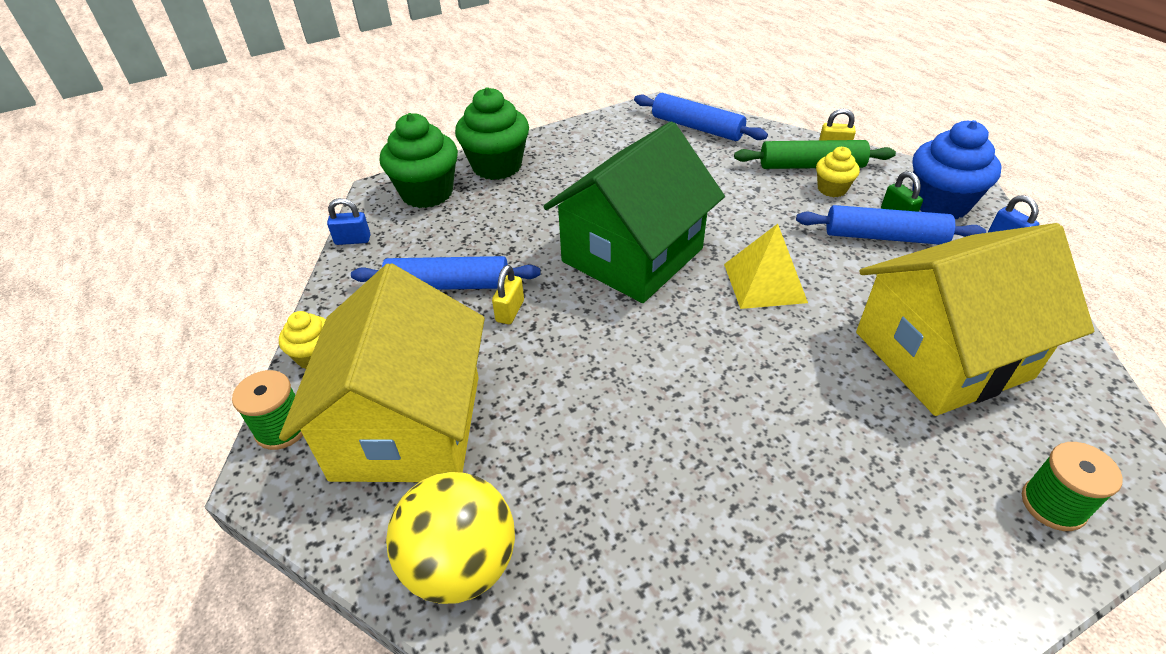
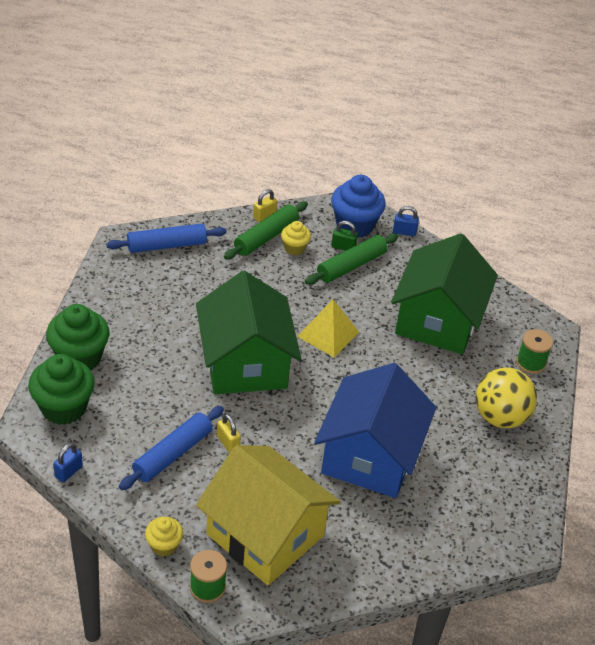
camera: 55 degrees left, 0 degrees up
yellow ball [386,472,515,604] -> yellow ball moved to [476,368,537,428]
blue rolling pin [796,205,986,245] -> green rolling pin [305,233,398,285]
yellow house [856,223,1094,416] -> green house [391,233,498,354]
none -> blue house [314,363,436,498]

